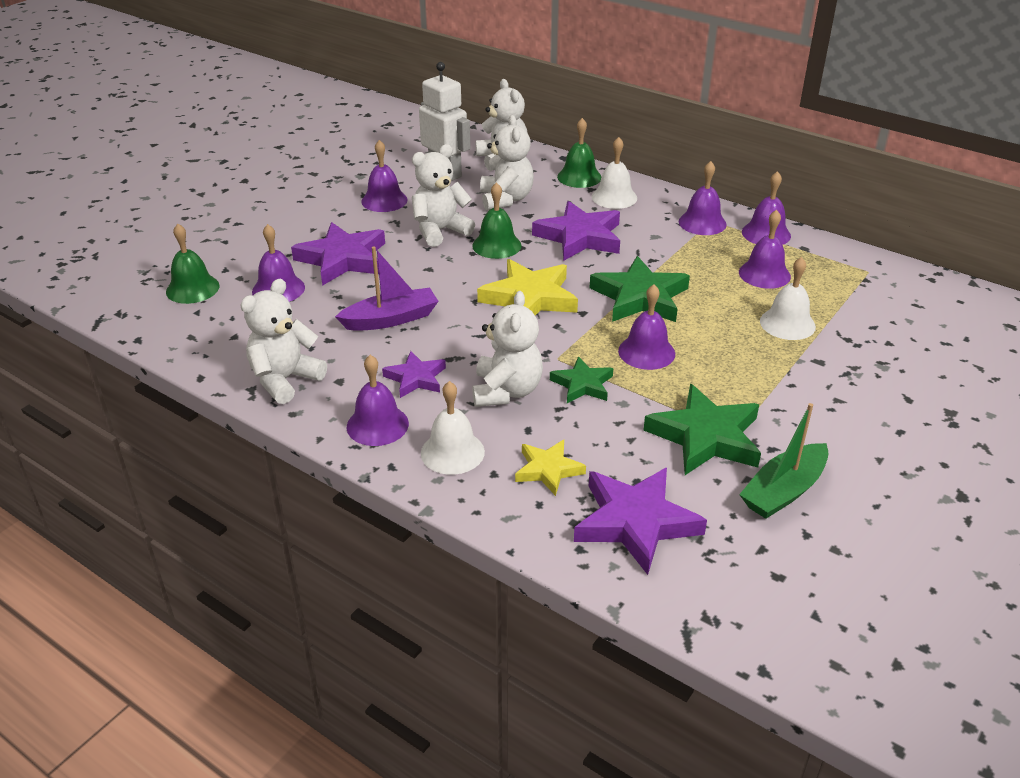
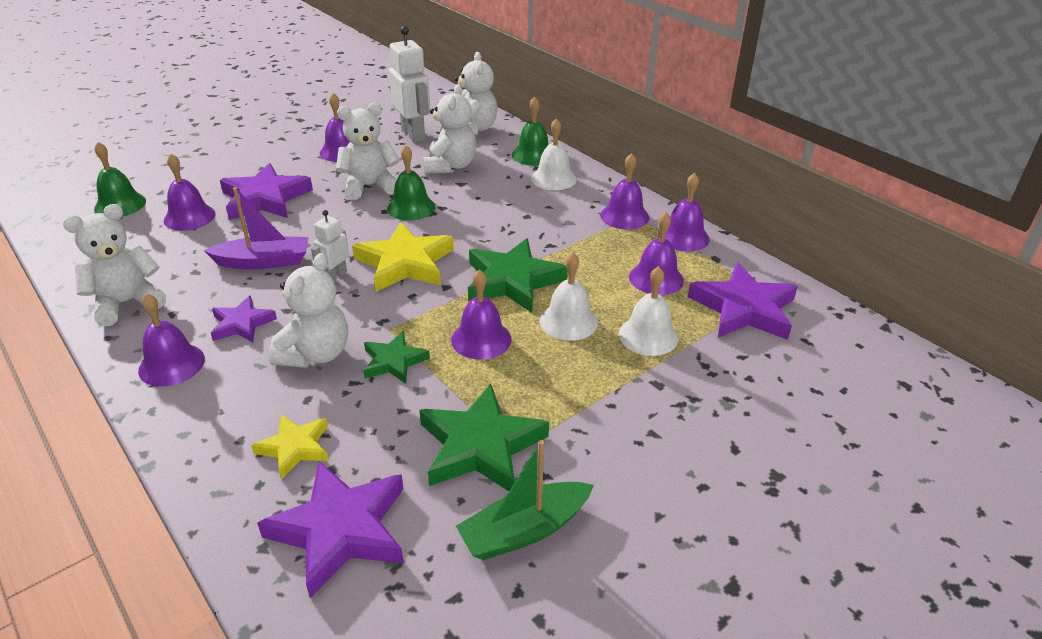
camera: 15 degrees right, 0 degrees up
white bell [421,381,485,475] -> white bell moved to [540,253,598,341]
purple star [532,201,620,261] -> purple star moved to [688,263,798,340]
none -> white robot [311,210,349,281]

